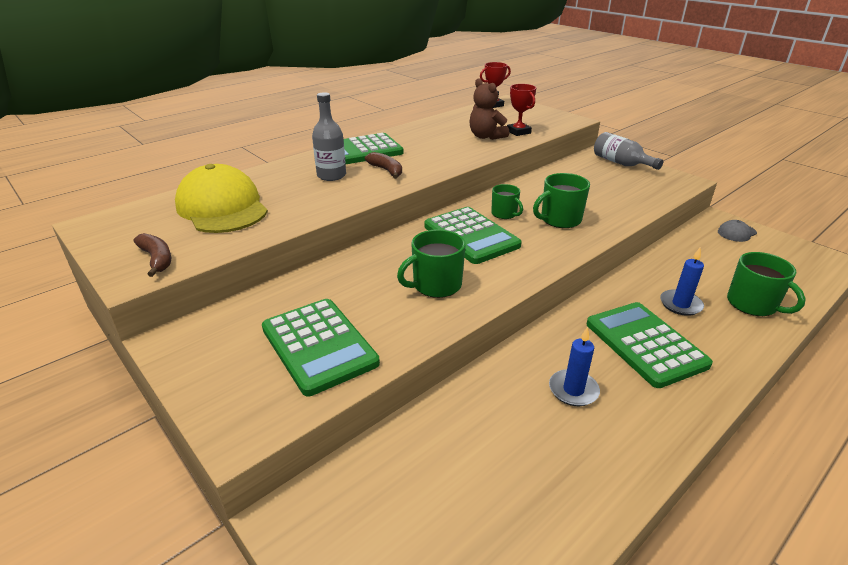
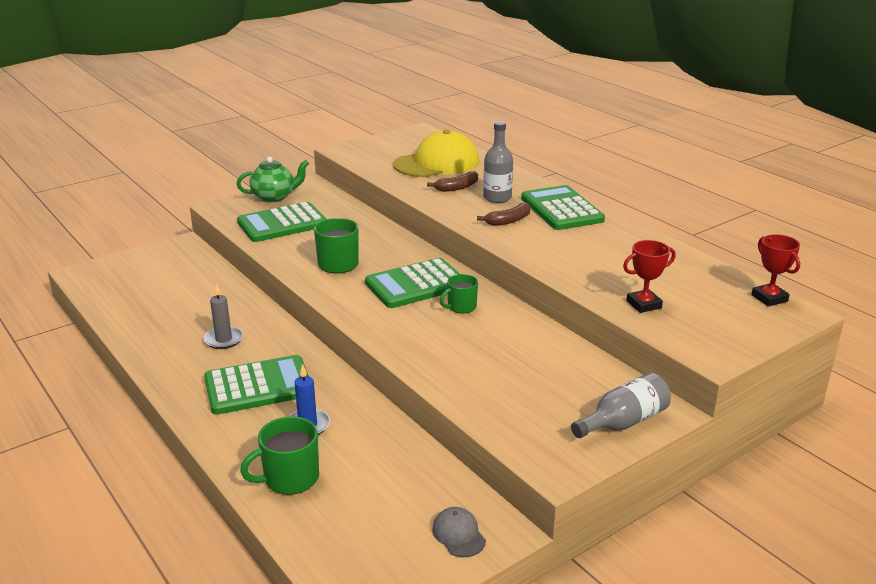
camera: 95 degrees right, 5 degrees down
brown banana [133,233,171,277] -> brown banana moved to [427,171,478,192]
brown teddy bear [469,78,509,140] -> none
green mug [533,173,590,228] -> none
blue candle [549,327,600,406] -> grey candle [203,284,243,349]
none -> green teapot [237,157,309,202]

